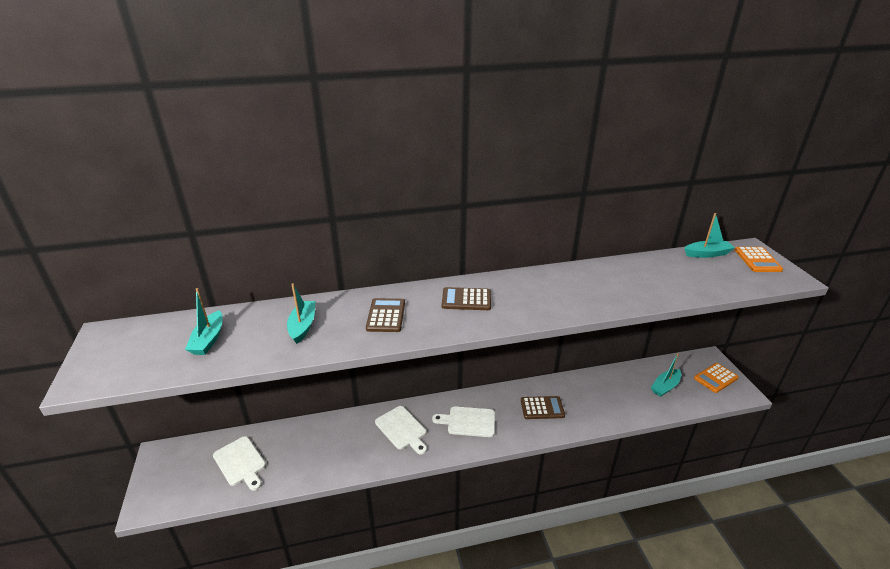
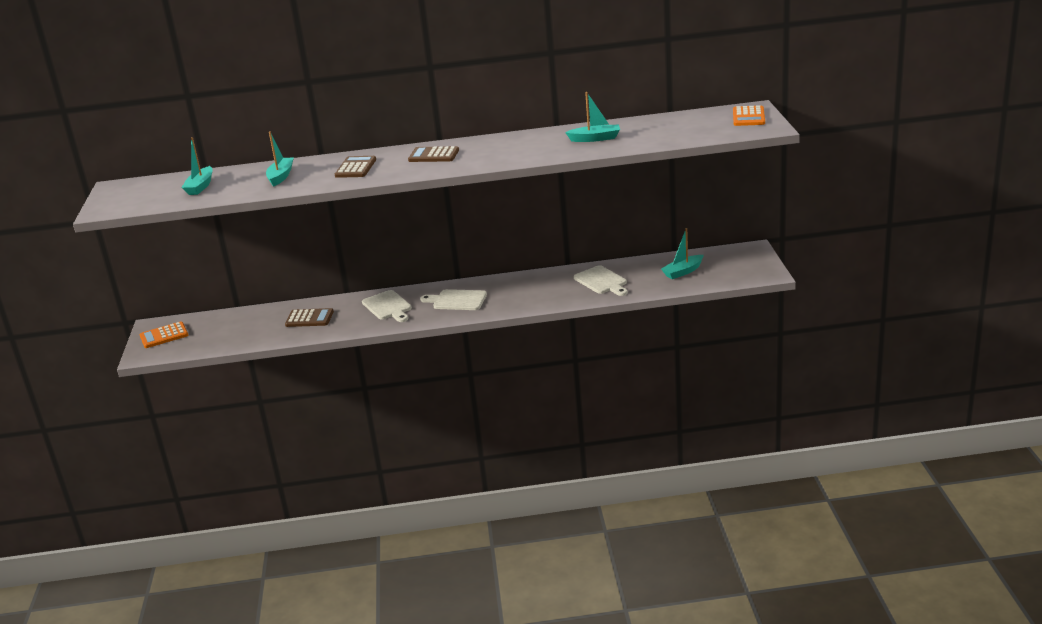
camera: 10 degrees right, 5 degrees down
white cutting board [213,436,266,491] -> white cutting board moved to [574,265,628,296]
brown calculator [521,396,565,419] -> brown calculator moved to [285,308,334,327]
turquoise boat [684,213,735,258] -> turquoise boat moved to [565,92,620,142]
orange calculator [694,363,739,393] -> orange calculator moved to [140,321,188,348]

